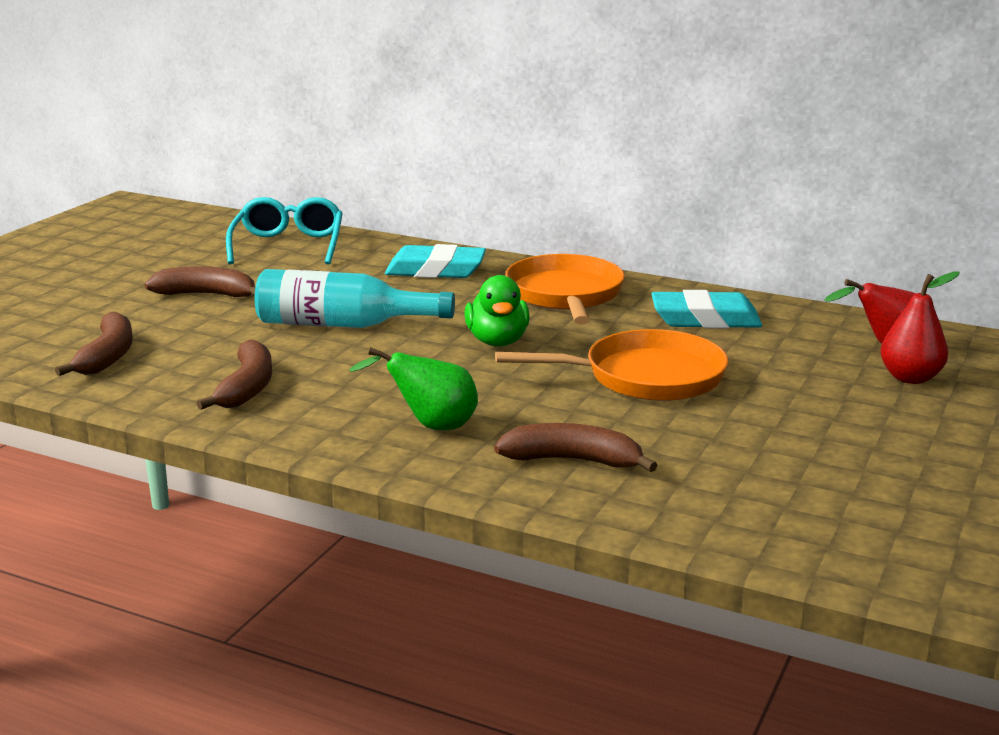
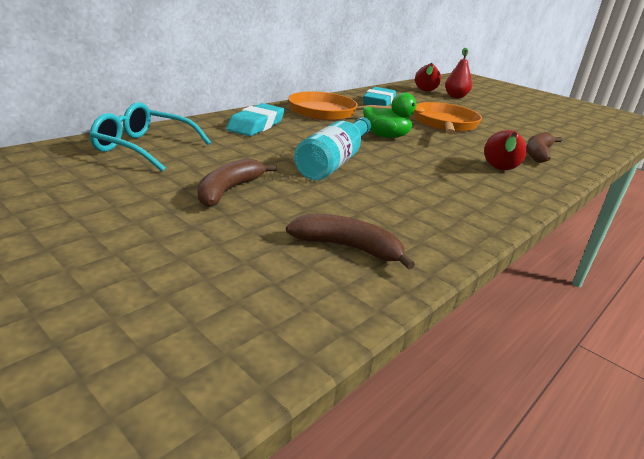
camera: 75 degrees left, 5 degrees up
brown banana [196,340,272,410] -> none
green pear [349,347,478,430] -> red pear [484,130,527,170]

